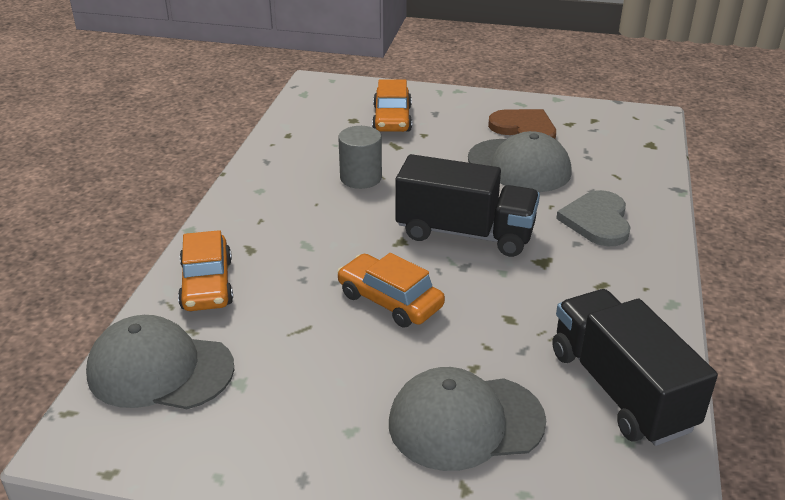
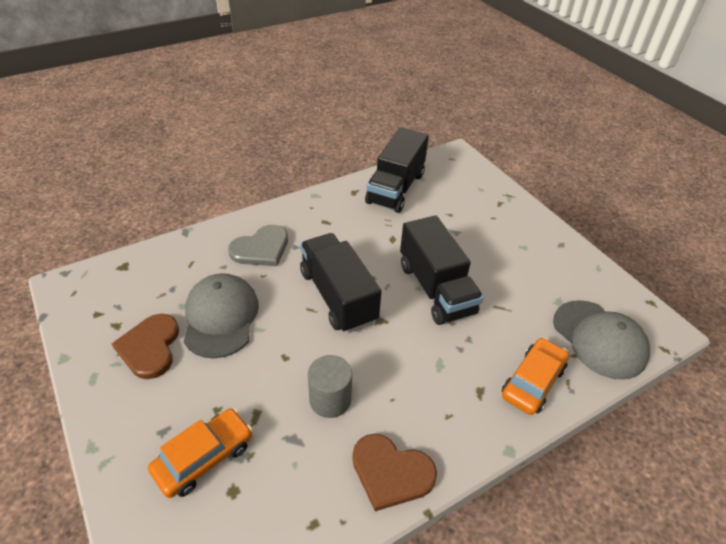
camera: 135 degrees left, 10 degrees up
orange car [337,253,445,328] -> black truck [400,215,484,325]
grey cap [389,367,546,471] -> none
none -> brown heart [352,434,437,511]

